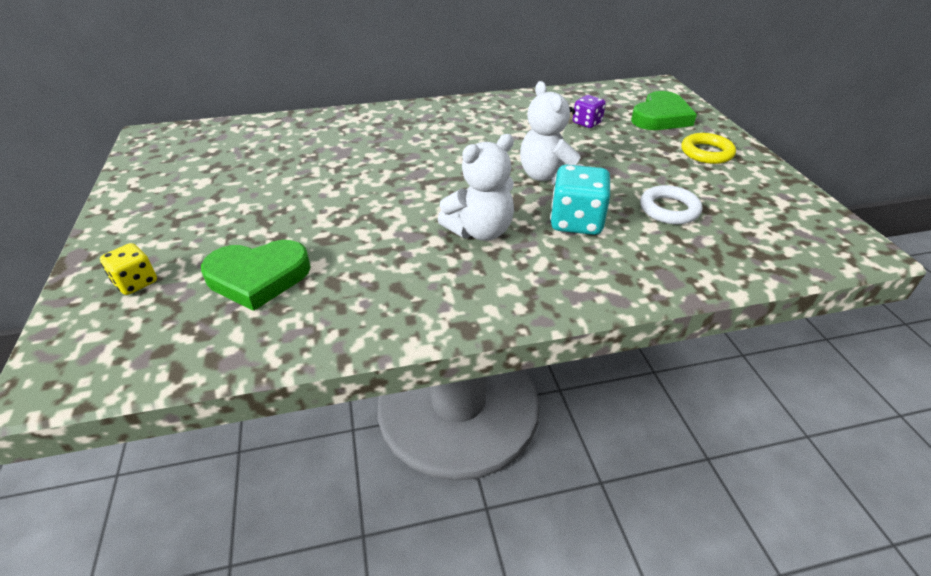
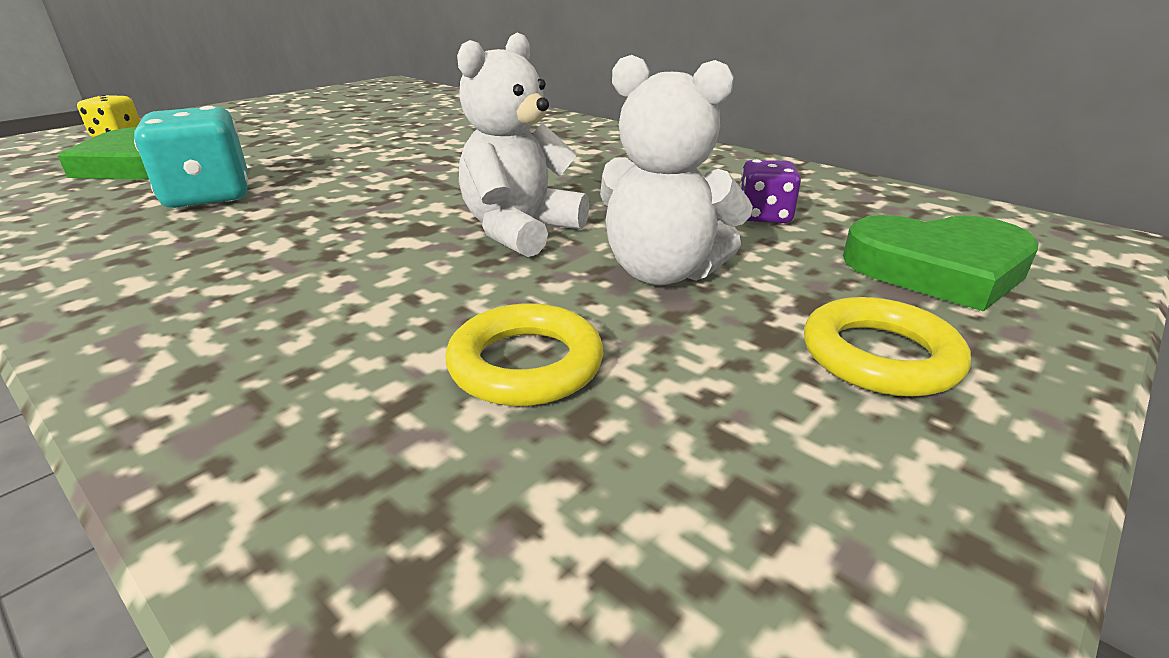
camera: 55 degrees right, 10 degrees down
white teddy bear [438,134,514,241] -> white teddy bear moved to [600,55,753,285]
turquoise dice [550,165,610,235] -> turquoise dice moved to [134,106,249,208]
white ring [640,185,702,224] -> yellow ring [445,303,604,406]

